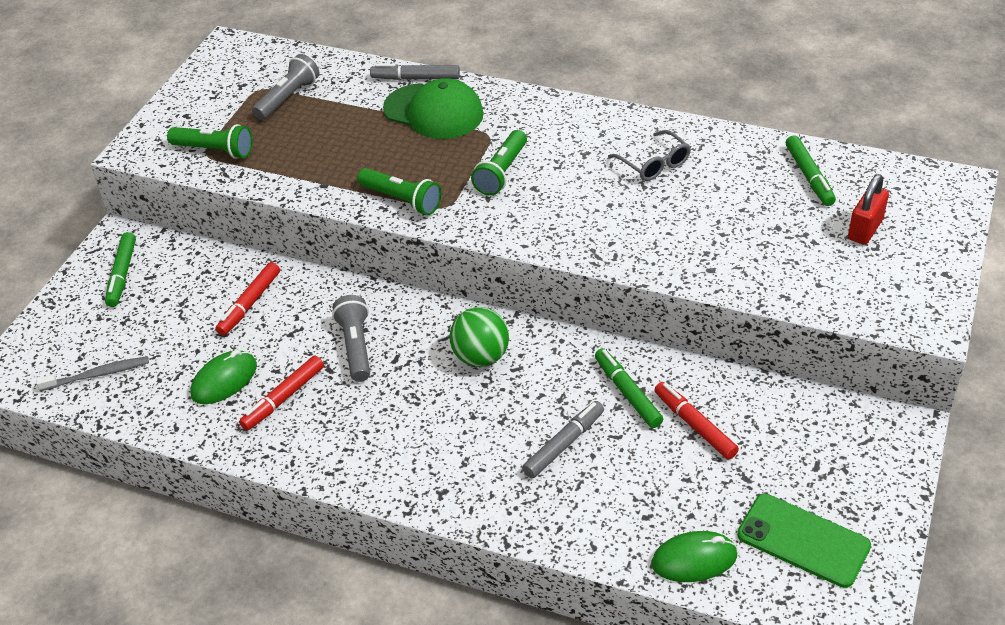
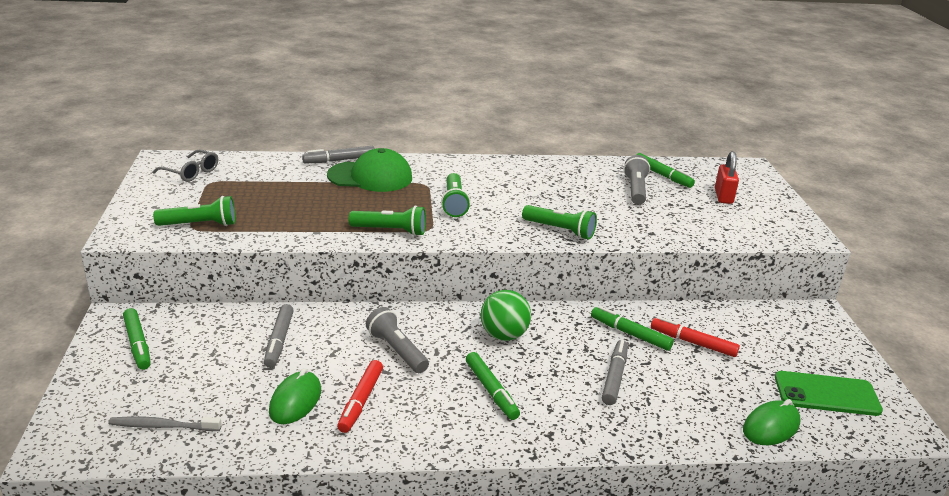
camera: 30 degrees left, 15 degrees down
grey toothbrush [36,356,149,391] -> grey toothbrush turned 135 degrees counterclockwise [108,417,222,431]
red marker [215,262,280,336] -> grey marker [264,304,294,368]
grey flashlight [252,54,319,120] -> grey flashlight moved to [624,155,650,205]
grey glasses [608,130,691,181] -> grey glasses moved to [152,149,218,182]
none -> green marker [466,352,520,420]
none -> green flashlight [522,205,597,240]

